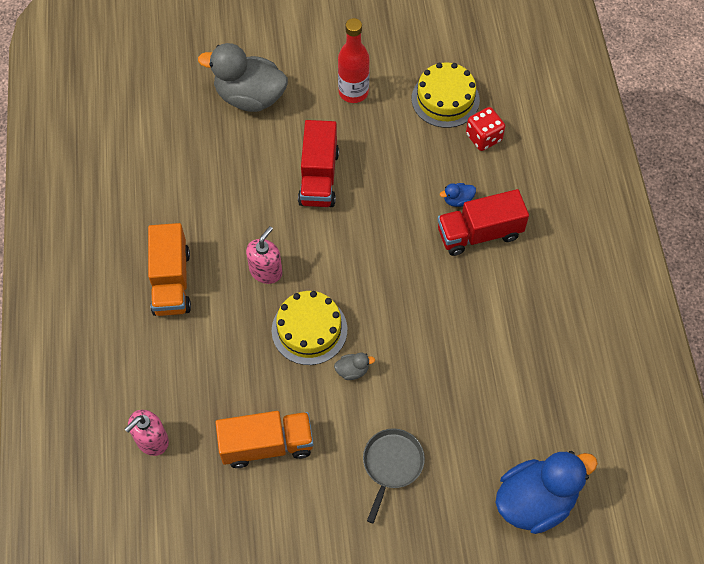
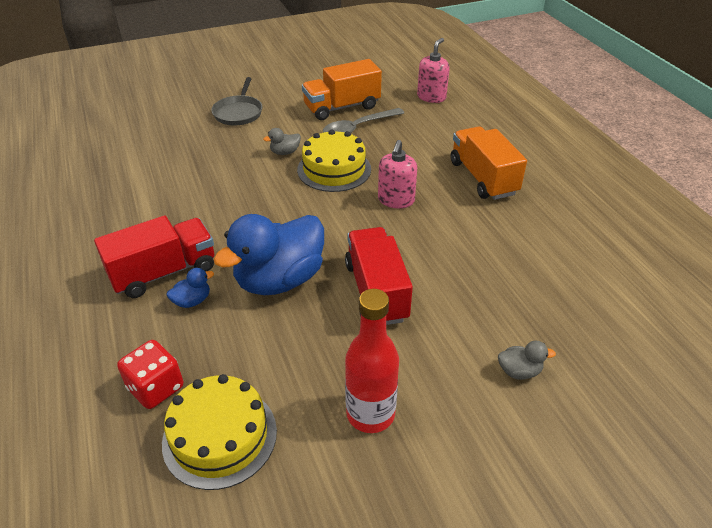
camera: 165 degrees right, 20 degrees down
grey duck [198,43,288,112] -> grey duck [498,340,556,380], size x0.40
blue duck [496,451,598,534] -> blue duck moved to [214,214,324,295]
none -> grey spoon [323,108,404,133]

